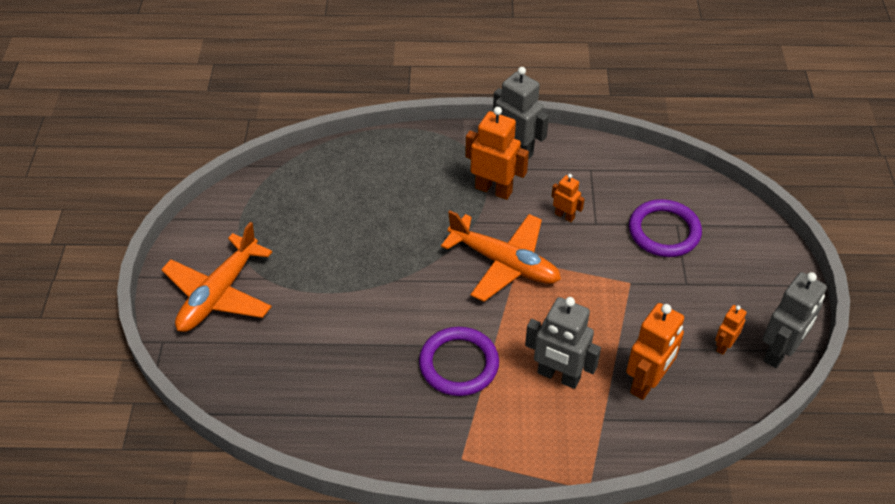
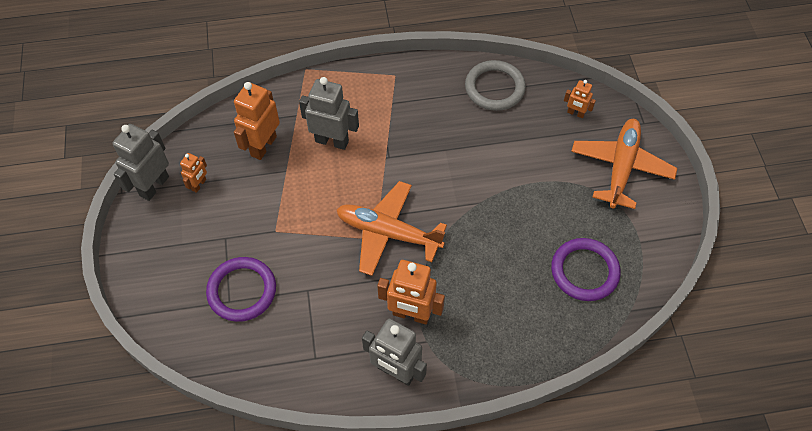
camera: 170 degrees right, 10 degrees up
purple ring [419,327,499,396] -> purple ring moved to [551,238,621,301]
orange robot [551,174,585,222] -> orange robot moved to [564,80,596,118]
none -> grey ring [465,60,526,111]

